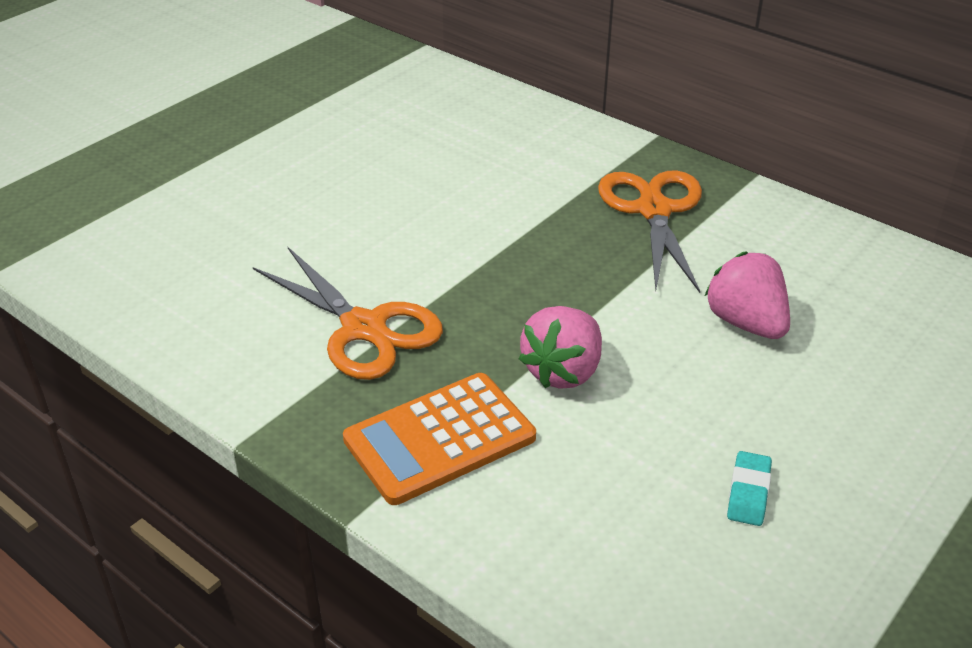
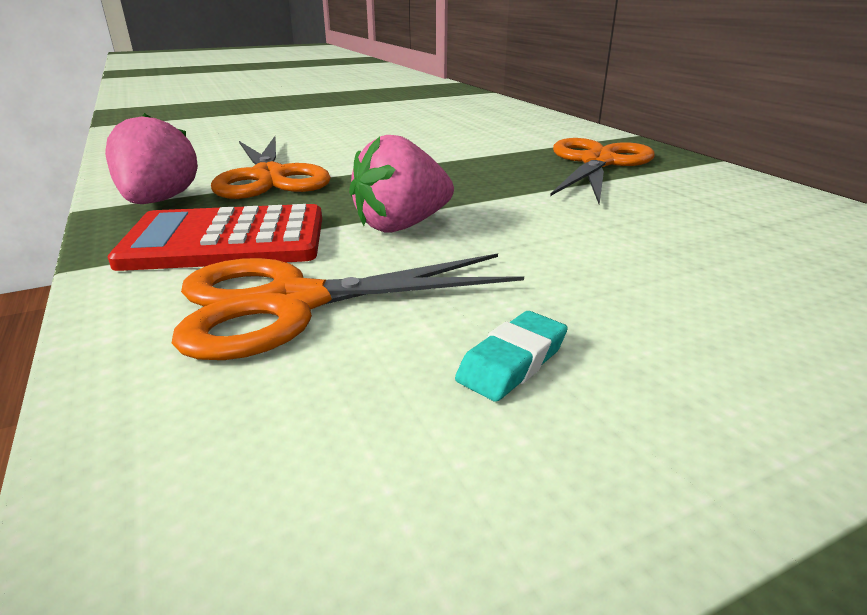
camera: 25 degrees right, 10 degrees down
orange calculator [343,373,536,505] -> red calculator [108,204,322,271]
pink strawberry [704,251,790,339] -> pink strawberry moved to [105,113,198,204]
none -> orange scissors [172,253,524,360]

